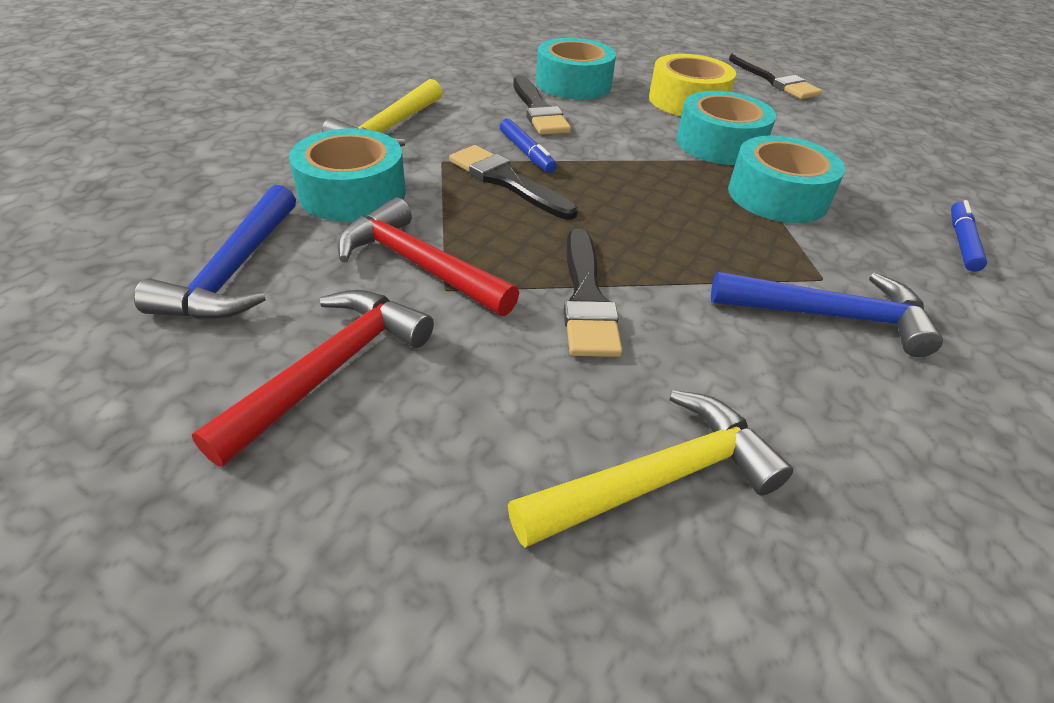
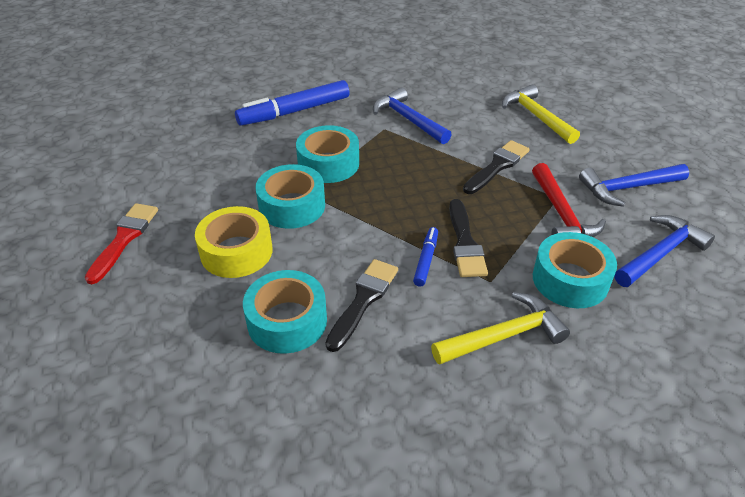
camera: 135 degrees left, 0 degrees up
red hammer [192,290,434,467] -> blue hammer [579,164,689,207]
yellow hammer [508,390,793,548] -> yellow hammer turned 45 degrees clockwise [502,84,580,144]
black brush [729,52,822,99] -> red brush [85,203,158,284]
blue marker [951,200,987,272] -> blue marker [235,80,350,126], size x2.00

